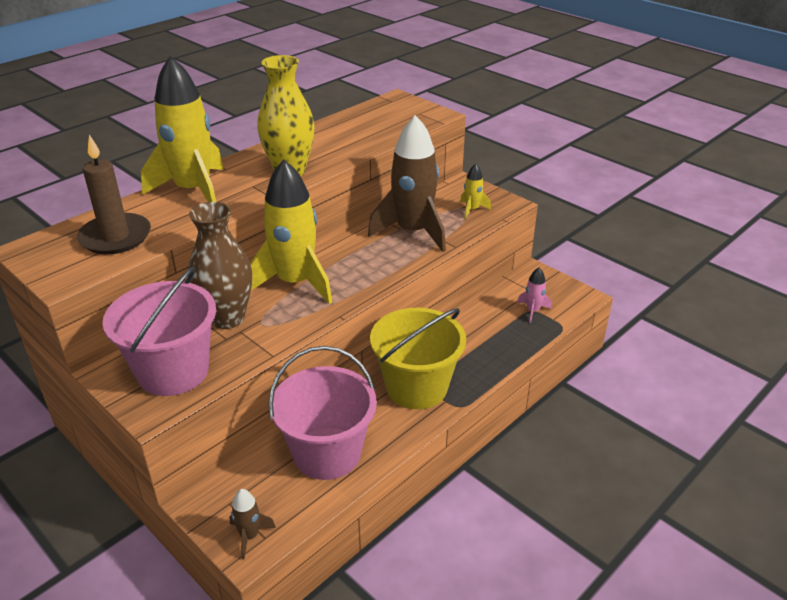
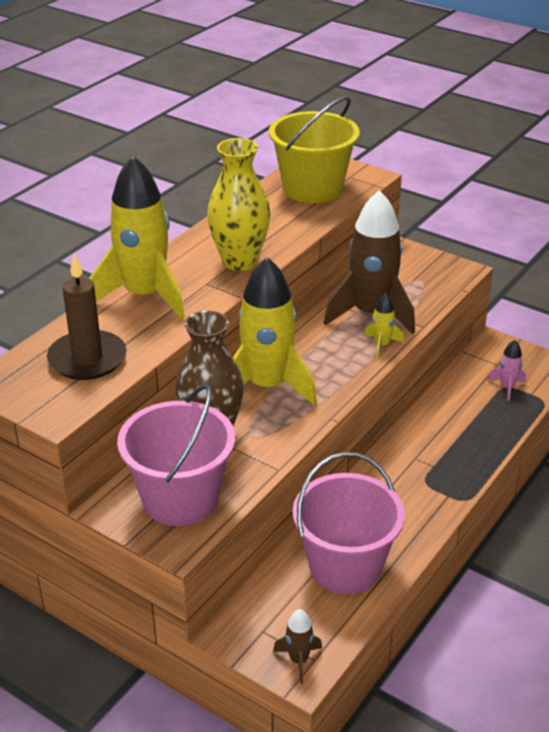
camera: 10 degrees left, 0 degrees up
yellow bucket [370,308,466,409] -> yellow bucket moved to [269,96,360,203]
yellow rocket [460,164,491,219] -> yellow rocket moved to [365,293,404,359]

